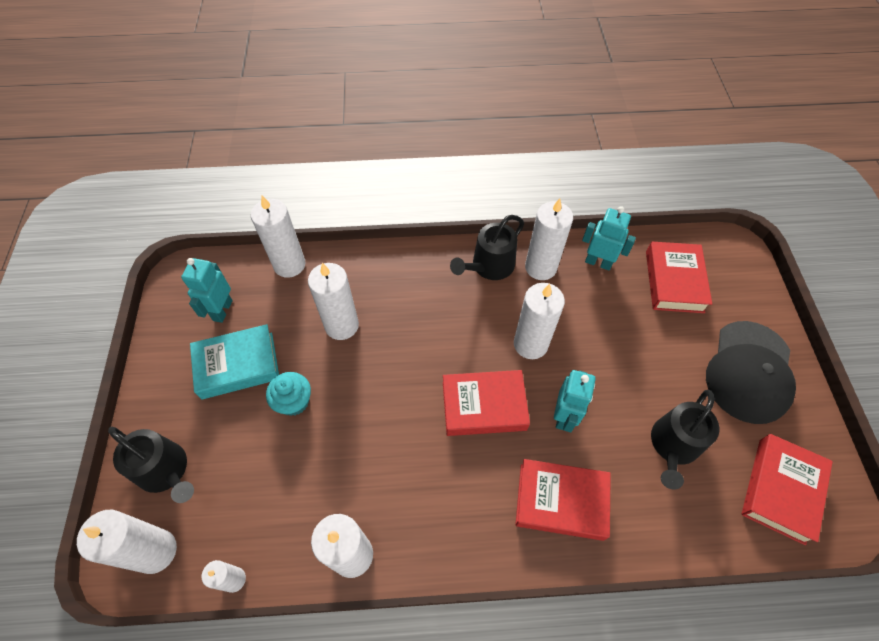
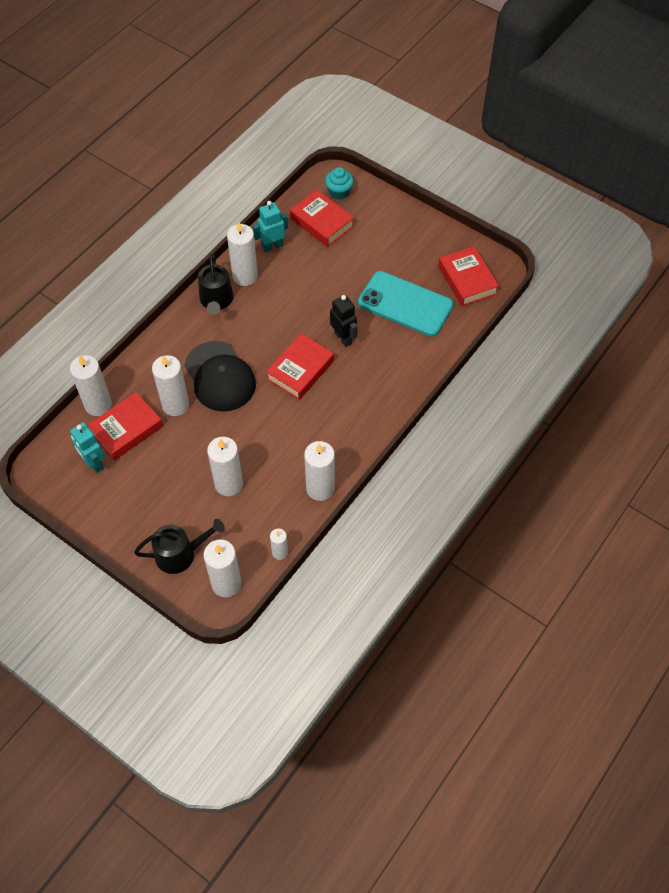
camera: 50 degrees left, 0 degrees up
turquoise book [190,324,279,399] -> none
turquoise cupcake [266,372,311,416] -> turquoise cupcake moved to [325,167,354,200]
white candle [514,283,565,359] -> white candle moved to [207,437,243,496]
red book [515,459,611,541] -> red book moved to [87,392,163,461]
turquoise robot [554,370,595,432] -> black robot [330,295,358,347]
black watering can [651,390,719,489] -> turquoise phone [358,271,453,337]
black cap [706,321,796,424] -> black cap moved to [184,341,256,412]

